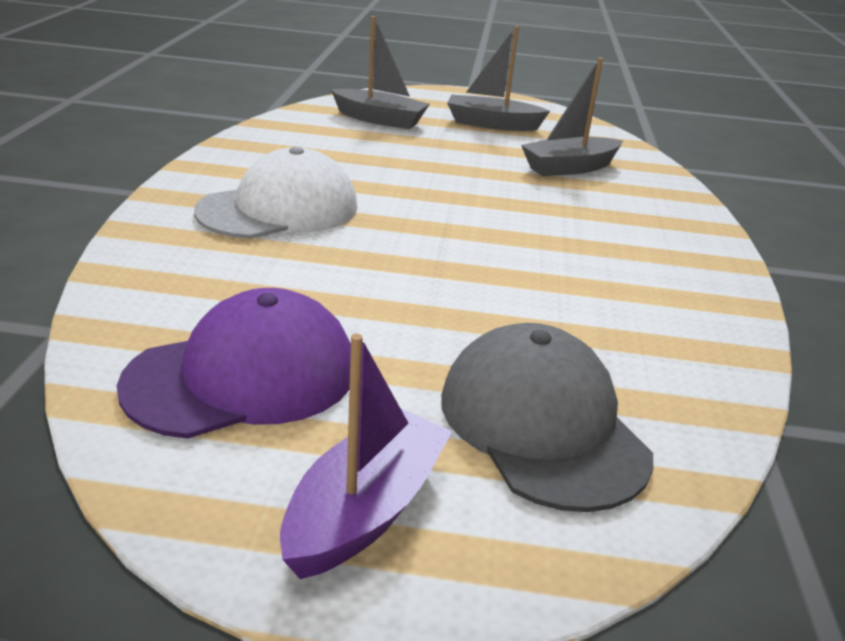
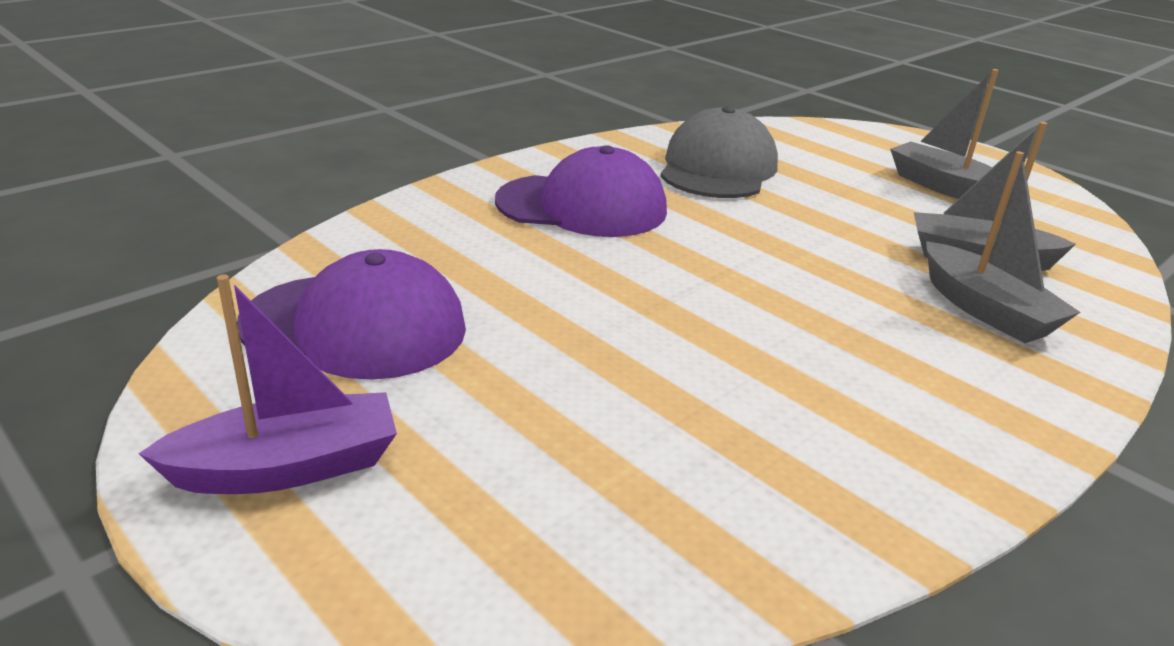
camera: 40 degrees right, 0 degrees up
white cap [194,146,357,239] -> purple cap [495,145,667,237]
grey boat [331,16,430,129] -> grey boat moved to [926,151,1081,343]
grey cap [441,323,653,512] -> grey cap moved to [660,106,778,198]

